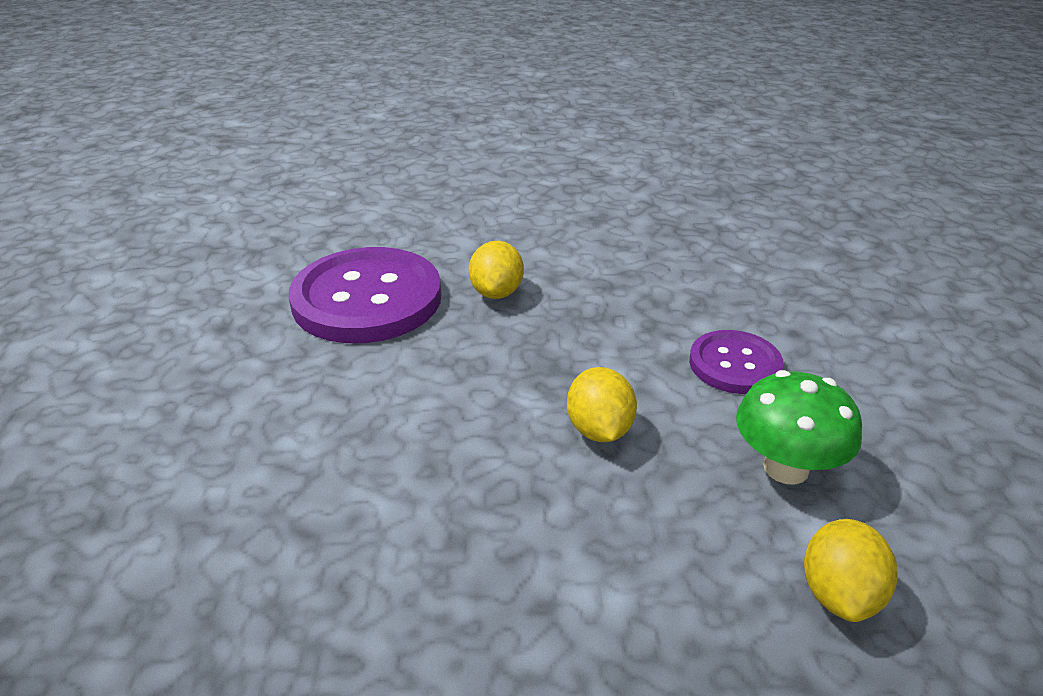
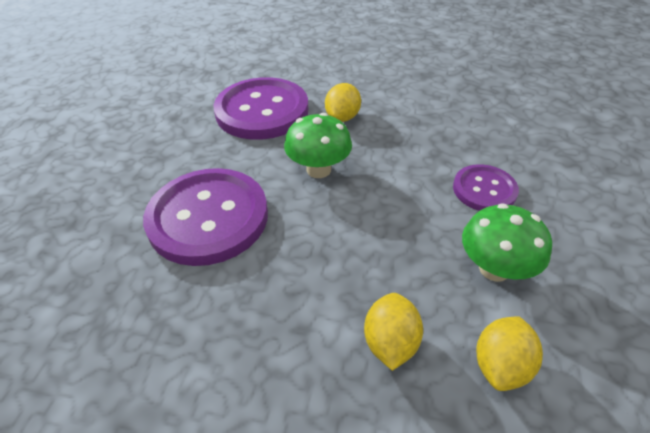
camera: 15 degrees right, 10 degrees up
yellow lemon [567,367,637,442] -> yellow lemon moved to [364,293,423,371]
none -> purple button [143,168,268,266]
none -> green mushroom [284,113,352,178]

